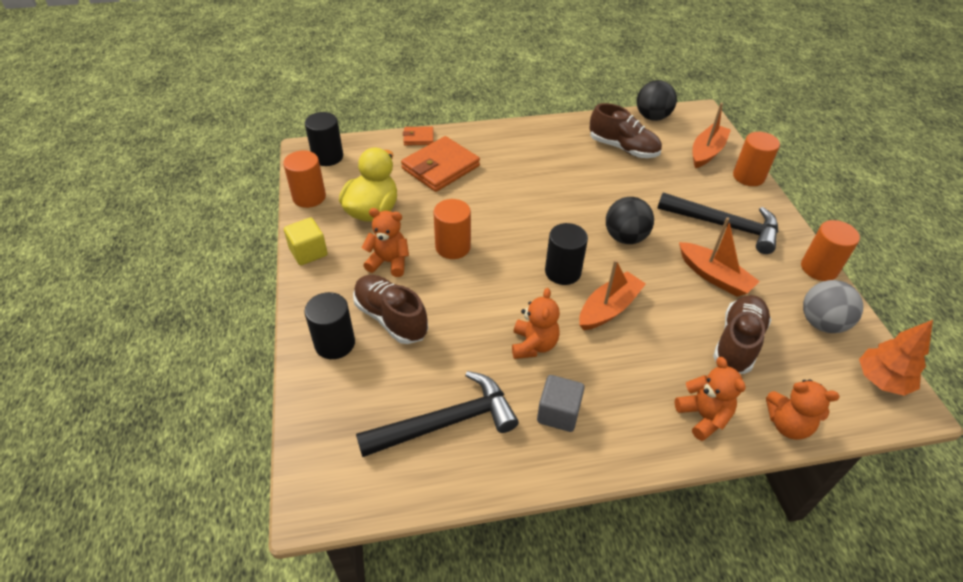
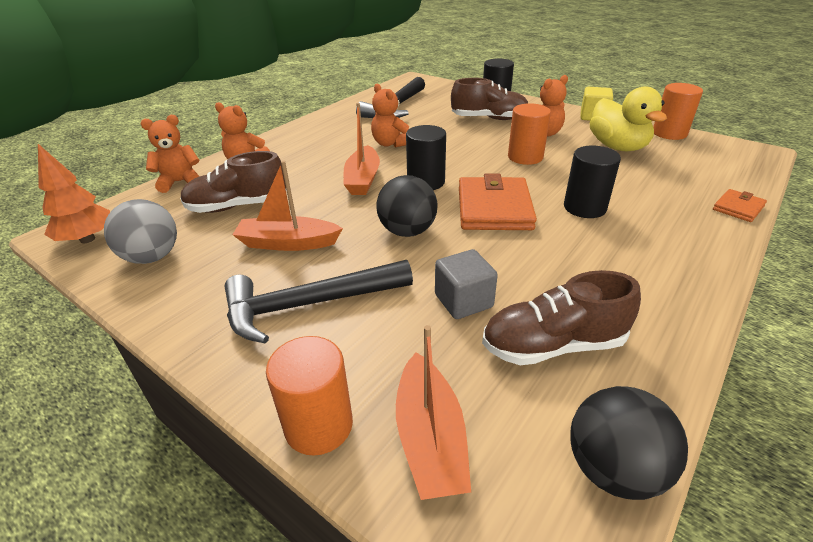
camera: 140 degrees right, 10 degrees down
black cylinder [305,112,343,166] -> black cylinder moved to [564,146,621,218]
orange wallet [401,136,480,192] -> orange wallet moved to [459,174,537,230]
grey cube [537,375,585,432] -> grey cube moved to [435,249,498,319]
brown shoe [713,295,771,374] -> brown shoe turned 90 degrees clockwise [180,151,287,213]
orange cylinder [801,220,860,281] -> none

